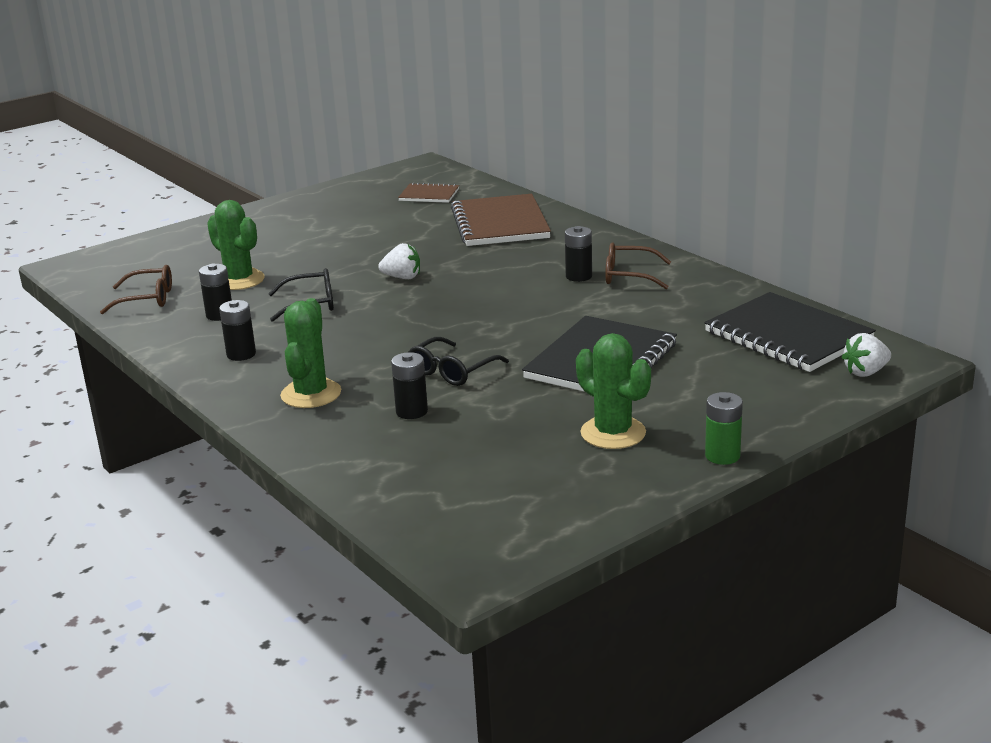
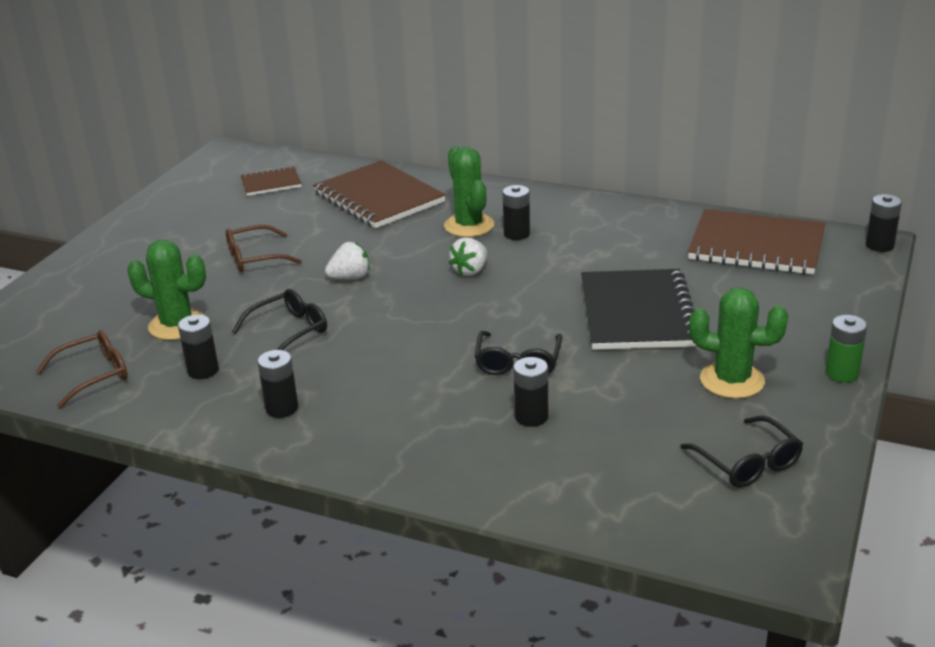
camera: 30 degrees left, 5 degrees up
green cactus [280,298,341,408] -> green cactus moved to [444,146,494,237]
brown glasses [605,242,671,289] -> brown glasses moved to [226,225,302,272]
black notebook [704,292,876,372] -> brown notebook [688,209,825,275]
white strawberry [841,333,891,377] -> white strawberry moved to [449,238,487,276]
none -> black glasses [680,416,803,487]
none -> black battery [866,194,902,252]

